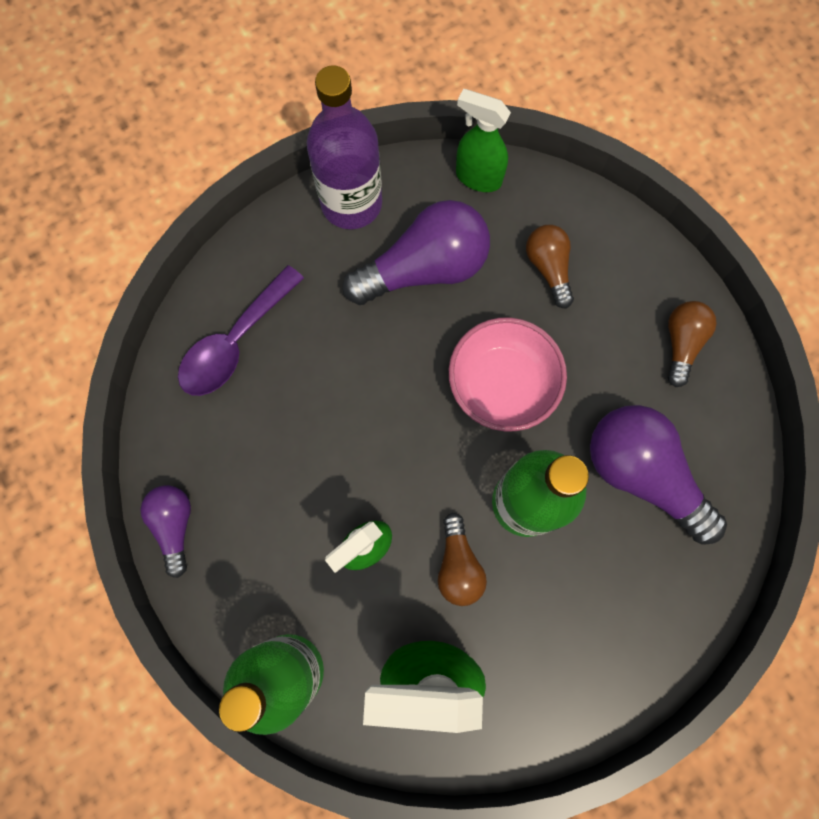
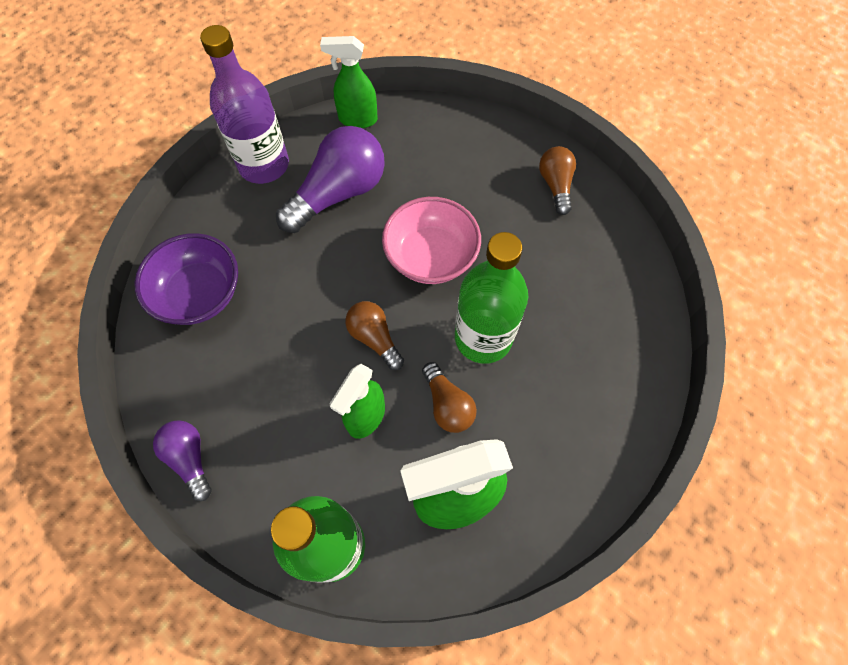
camera: 20 degrees left, 10 degrees down
purple spoon [178,265,304,396] -> purple bowl [135,233,238,325]
brown light bulb [526,225,574,309] -> brown light bulb moved to [345,301,404,370]
purple light bulb [590,405,727,545] -> none

